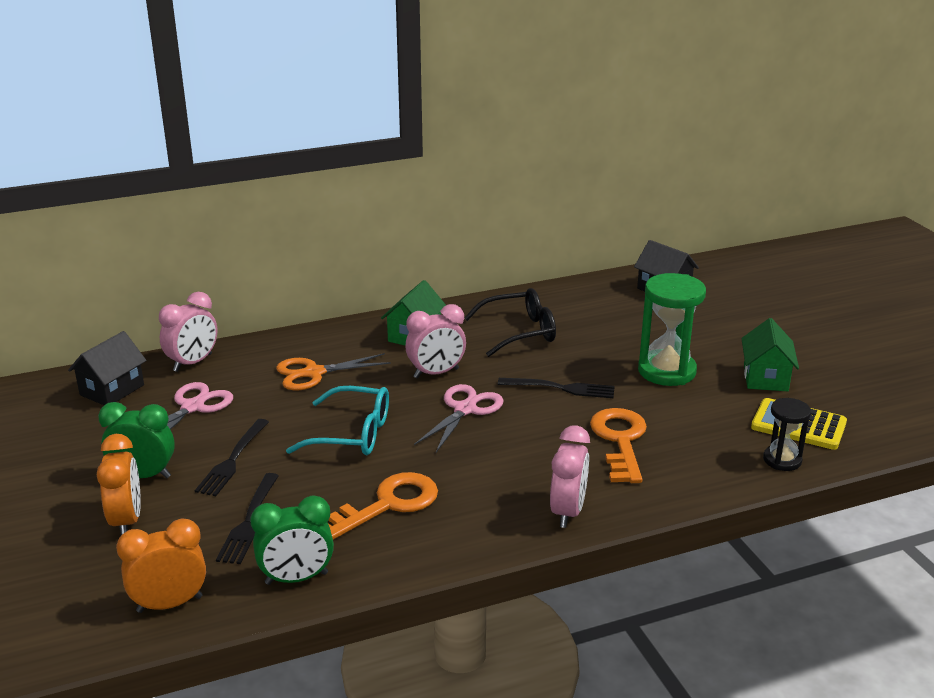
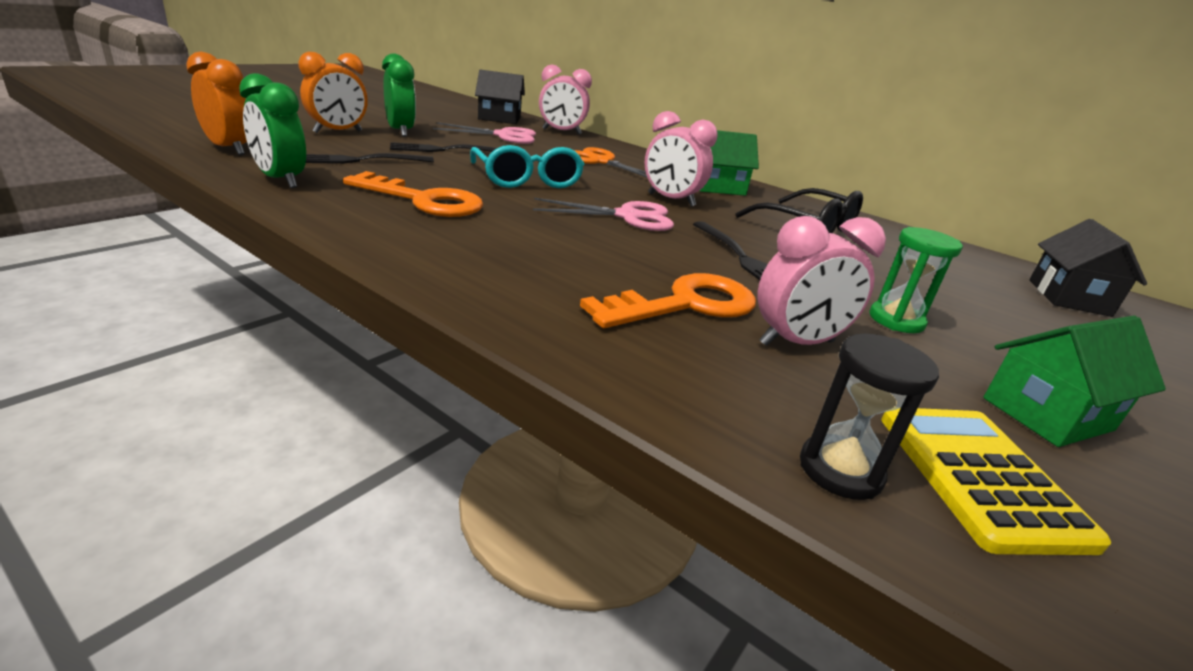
camera: 55 degrees right, 0 degrees up
pink clock [550,425,590,528] -> pink clock moved to [758,216,886,346]
green hourglass [638,273,706,386] -> green hourglass [869,227,963,333], size x0.58

